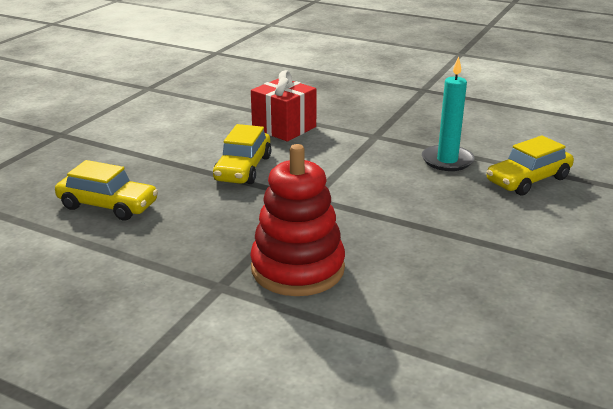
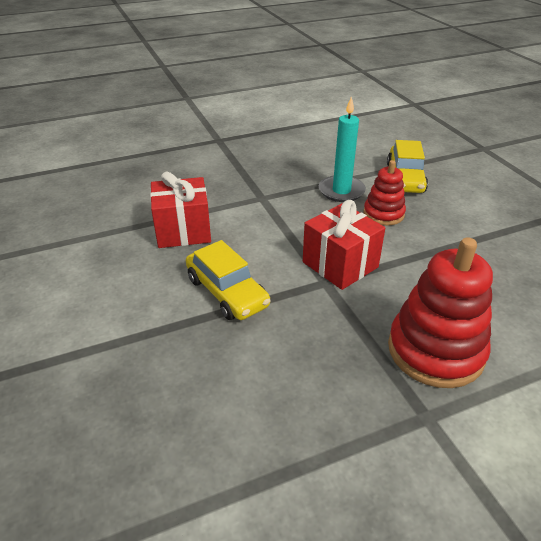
camera: 50 degrees left, 10 degrees up
yellow car [55,160,158,220] -> none
none -> red gift [303,200,385,290]
none -> red stacking toy [363,160,406,226]

